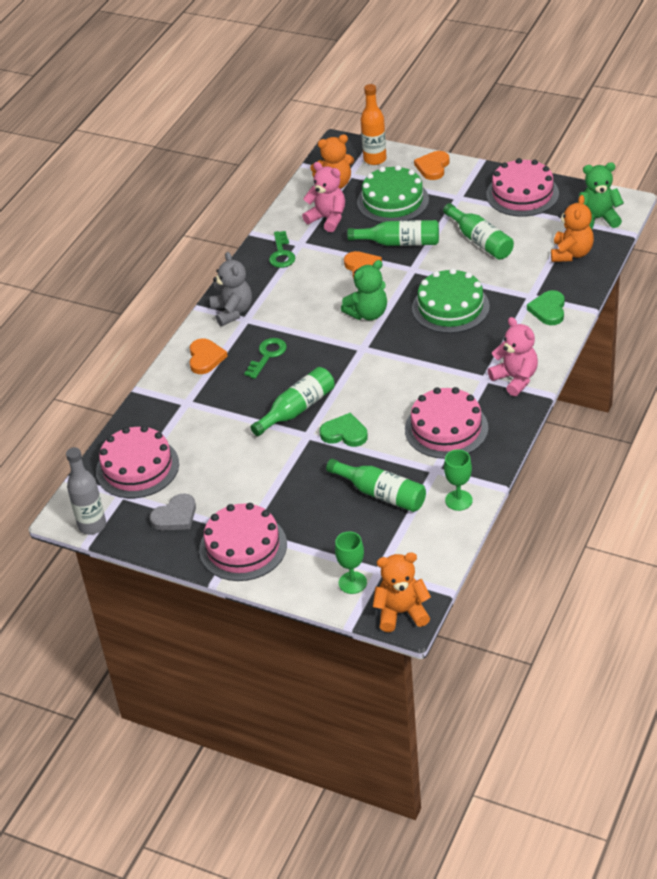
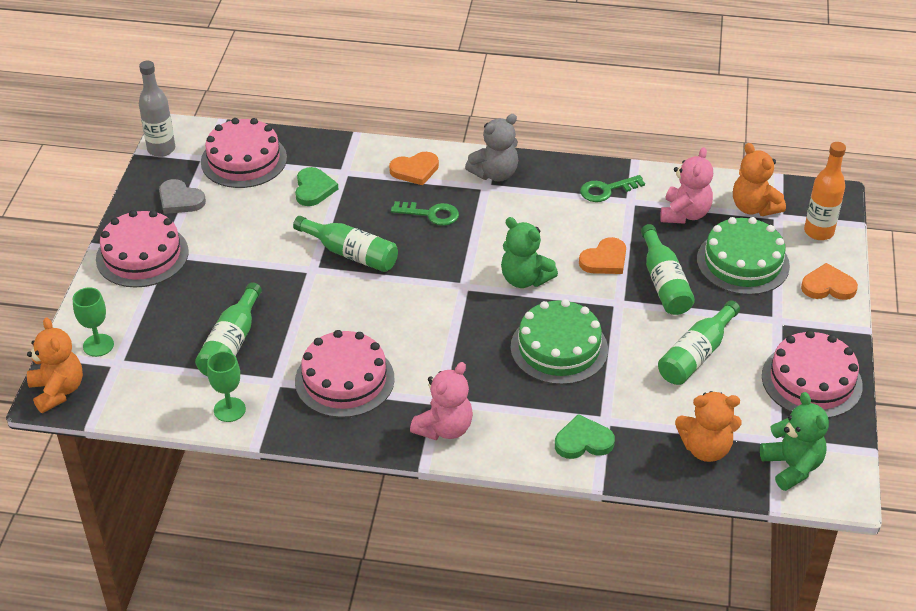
camera: 70 degrees right, 0 degrees up
green heart [320,413,368,447] -> green heart moved to [295,167,338,206]

